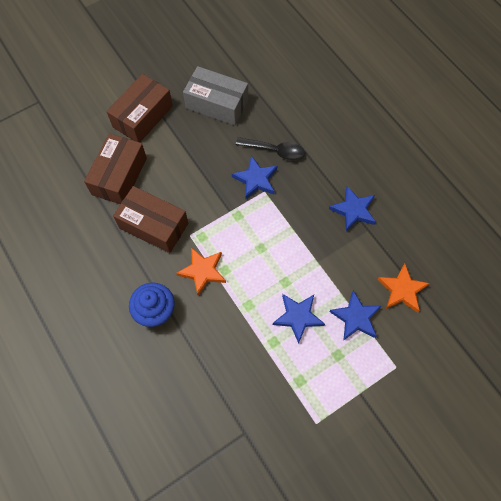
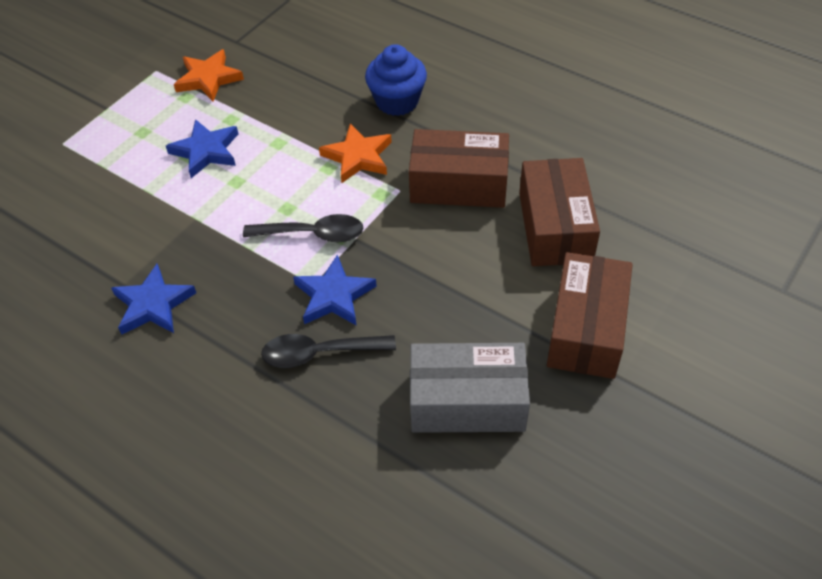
camera: 160 degrees right, 15 degrees down
blue star [330,290,381,341] -> none
orange star [377,264,430,313] -> orange star moved to [174,49,244,101]
none -> black spoon [243,214,364,242]

